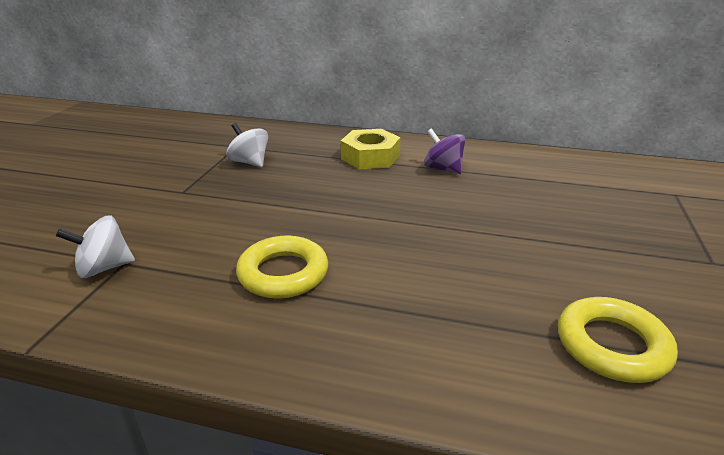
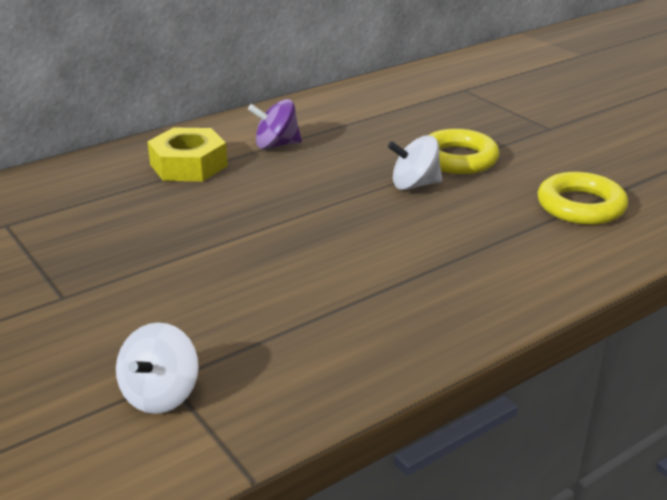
camera: 50 degrees left, 0 degrees up
white spinning top [226,123,268,167] -> white spinning top moved to [388,135,442,190]
yellow ring [236,235,328,299] -> yellow ring moved to [429,129,500,174]

